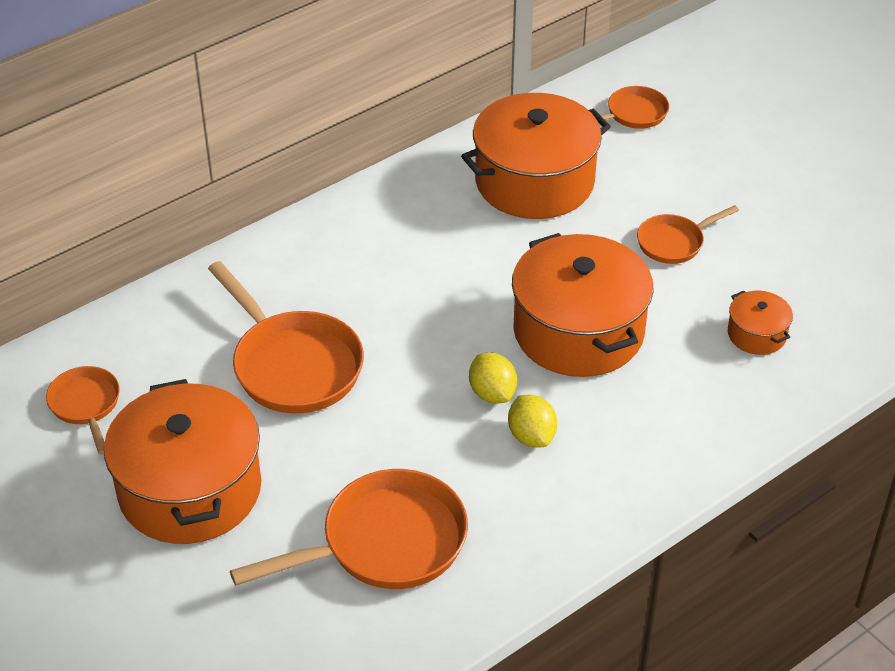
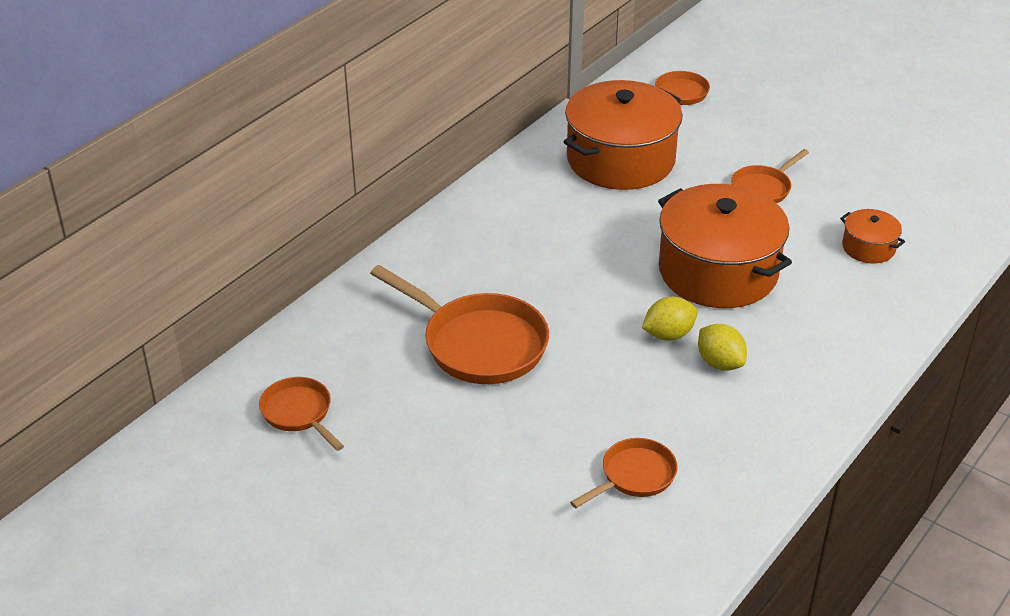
camera: 15 degrees left, 5 degrees down
orange pot [104,379,261,544] -> none
orange pan [230,469,468,589] -> orange pan [570,438,677,508], size x0.55
yellow lemon [469,352,517,403] -> yellow lemon turned 75 degrees counterclockwise [642,297,698,340]

